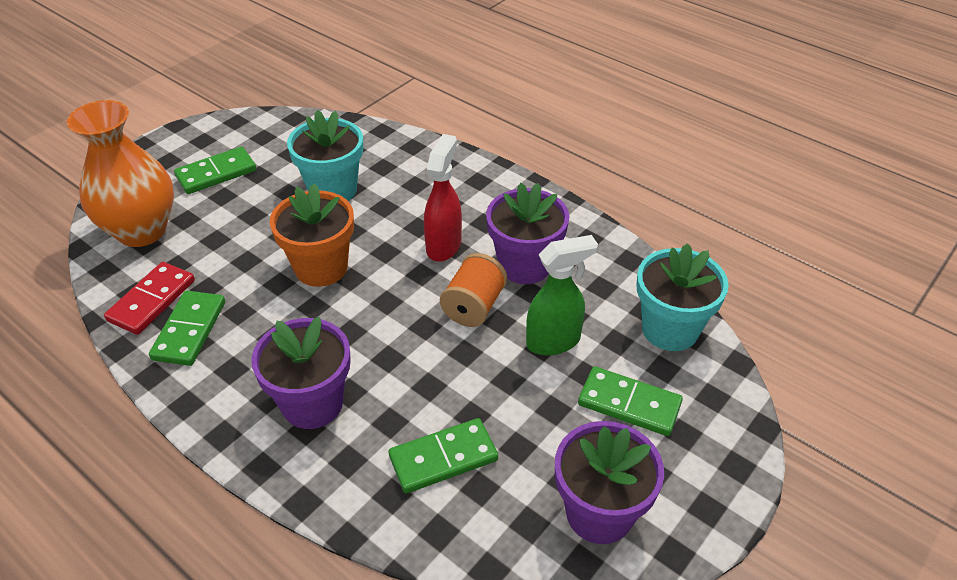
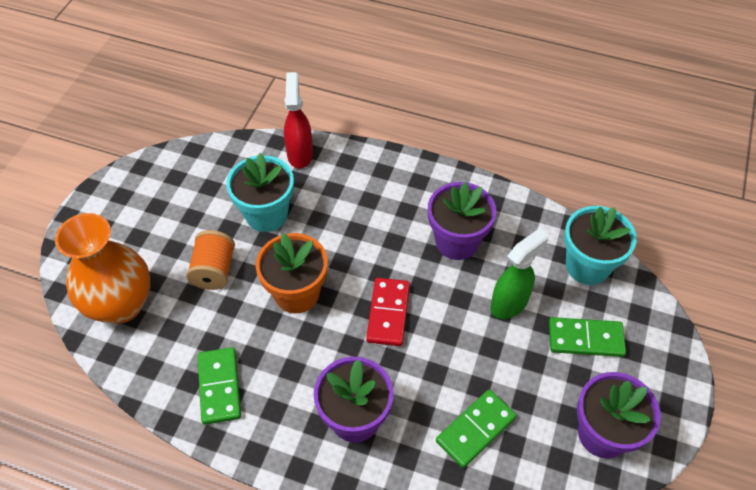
camera: 20 degrees left, 10 degrees up
red domino [104,262,195,335] -> red domino moved to [366,278,410,346]
green domino [174,147,257,194] -> none
red spray bottle [424,134,462,262] -> red spray bottle moved to [284,72,313,169]
orange spool [440,253,507,327] -> orange spool moved to [186,230,235,290]

